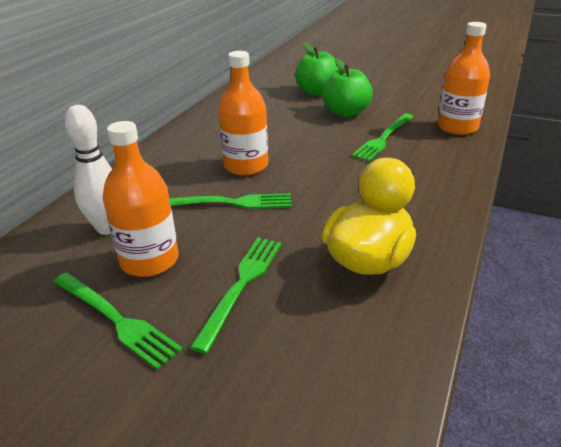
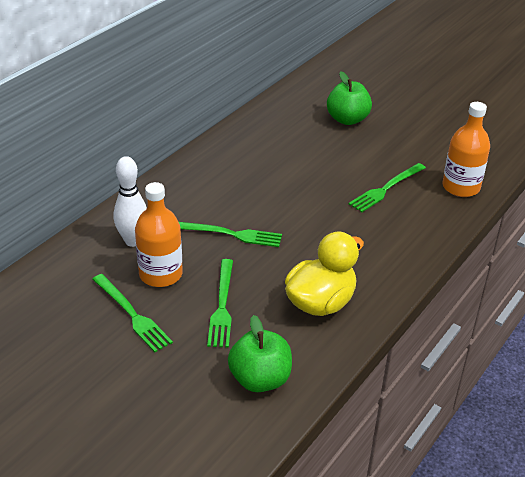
camera: 10 degrees right, 5 degrees up
green fork [190,238,282,354] -> green fork turned 150 degrees clockwise [207,259,233,348]
orange bottle [218,51,268,176] -> none
green apple [322,58,373,117] -> green apple moved to [228,315,292,392]

